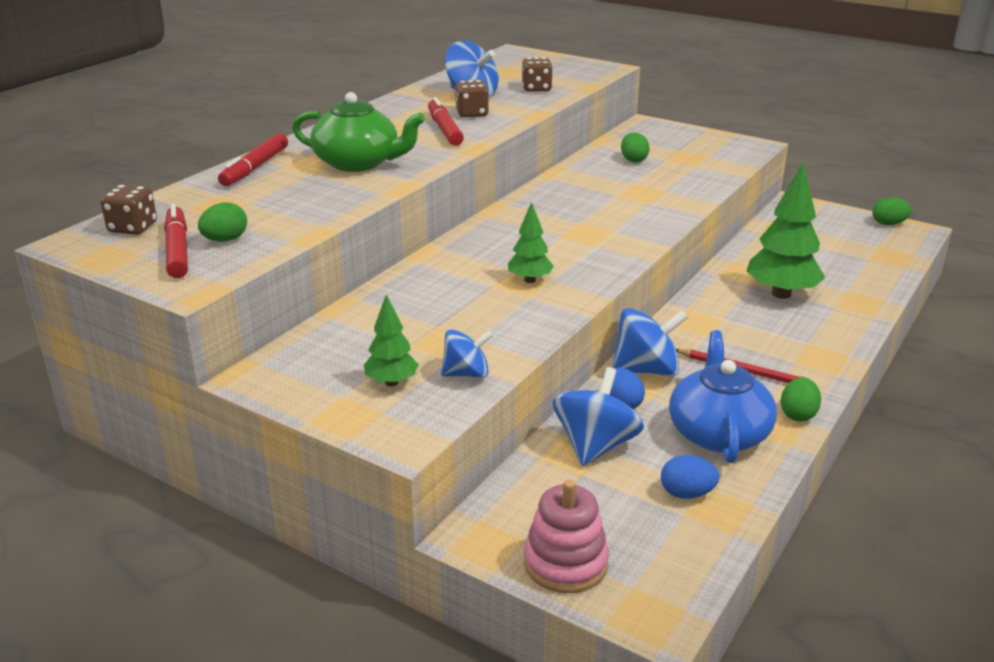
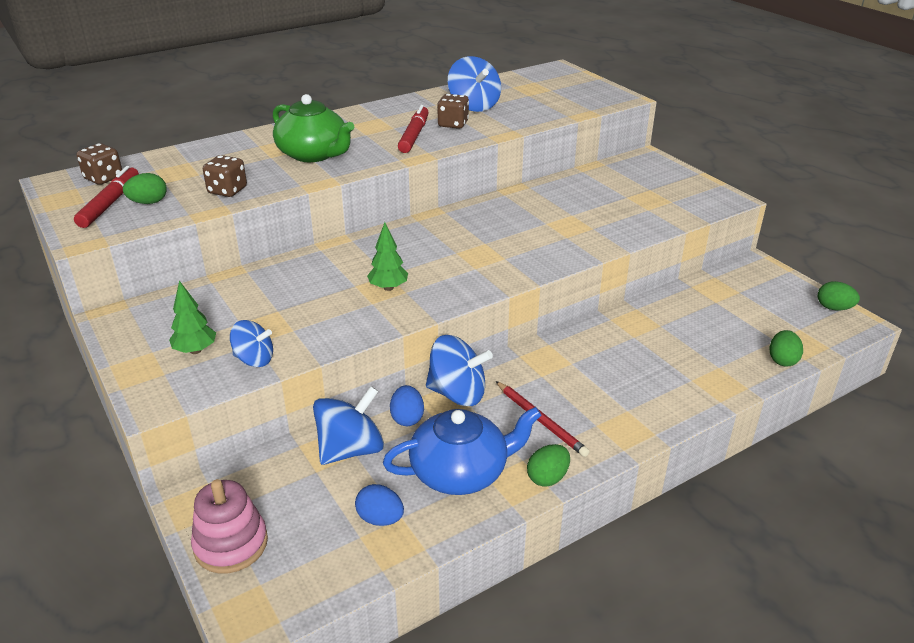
camera: 25 degrees right, 5 degrees up
red marker [218,133,288,186] -> none
brown dice [522,57,552,92] -> brown dice moved to [203,155,247,197]
green egg [621,132,650,162] -> green egg moved to [770,330,803,367]
blue teapot [669,330,777,463] -> blue teapot turned 45 degrees clockwise [383,407,542,495]
green tree [746,162,825,299] -> none

